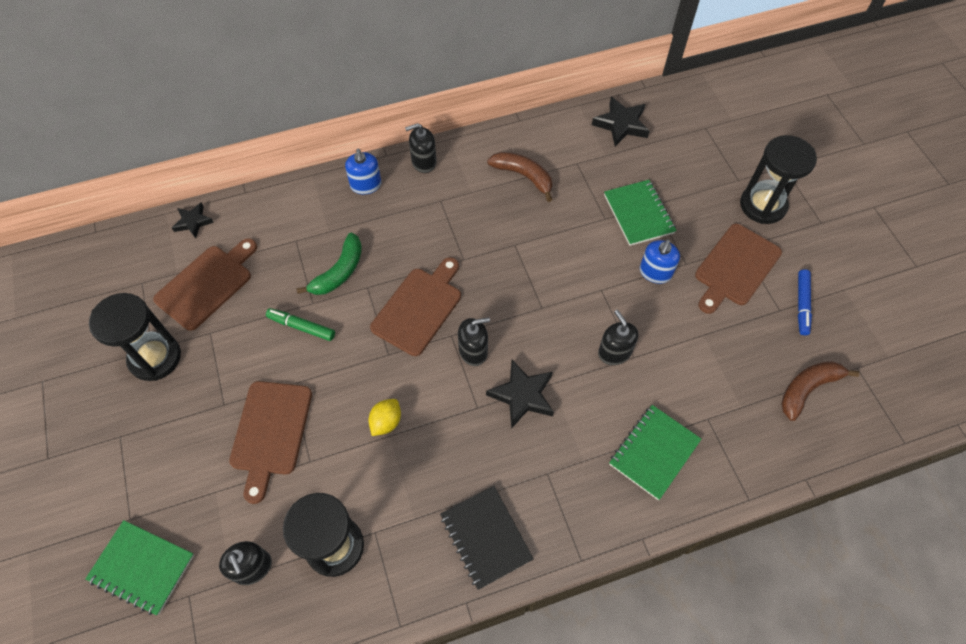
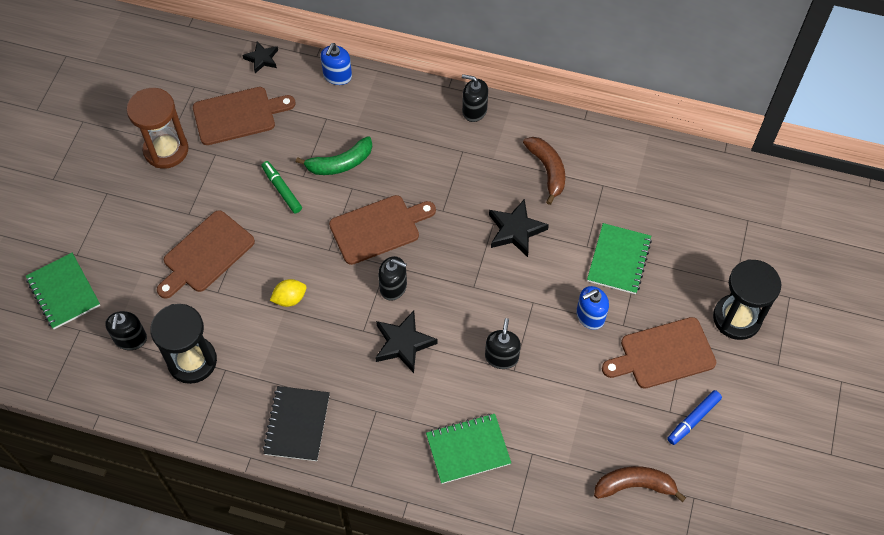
camera: 35 degrees right, 0 degrees up
black hourglass [89,293,181,381] -> brown hourglass [127,88,189,169]
blue soap dispenser [345,149,381,194] -> blue soap dispenser moved to [321,43,352,85]
black star [592,97,650,146] -> black star moved to [489,199,549,257]

